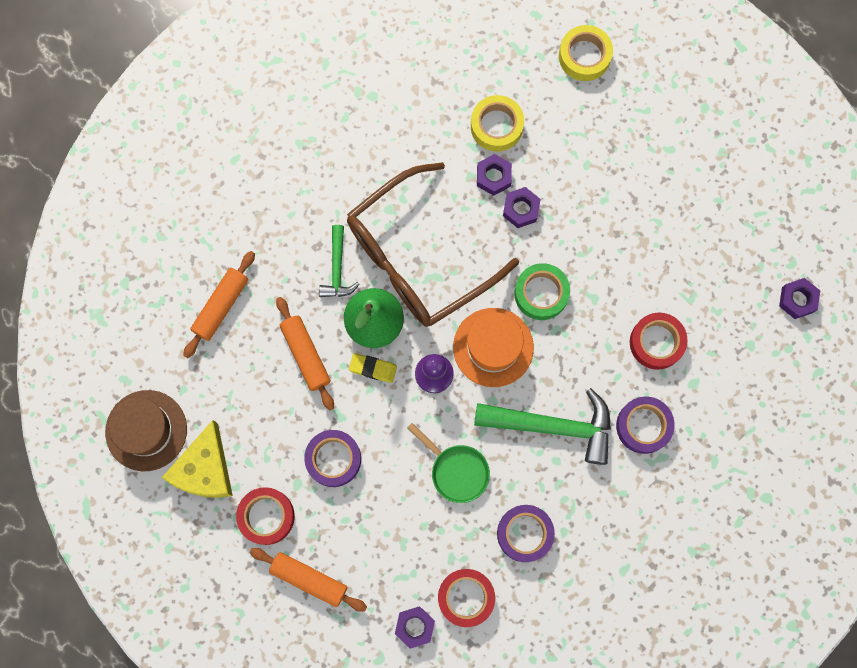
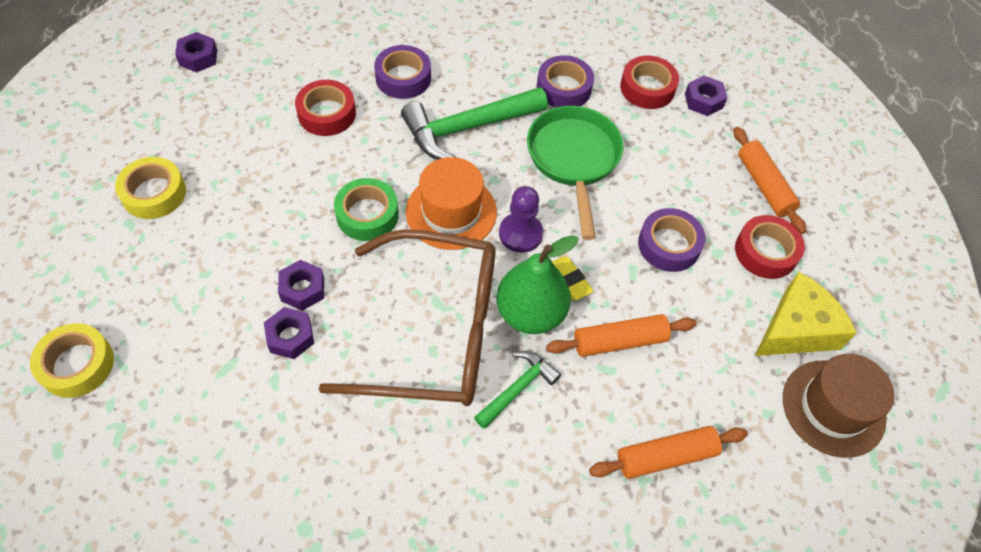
camera: 140 degrees left, 20 degrees down
orange rolling pin [276,297,334,410] -> orange rolling pin turned 60 degrees clockwise [546,314,697,357]
green pan [407,423,490,503] -> green pan [527,106,624,240], size x1.58
yellow tape [471,95,524,151] -> yellow tape moved to [115,157,186,219]
green hammer [474,388,611,465] -> green hammer turned 75 degrees counterclockwise [401,87,548,160]

